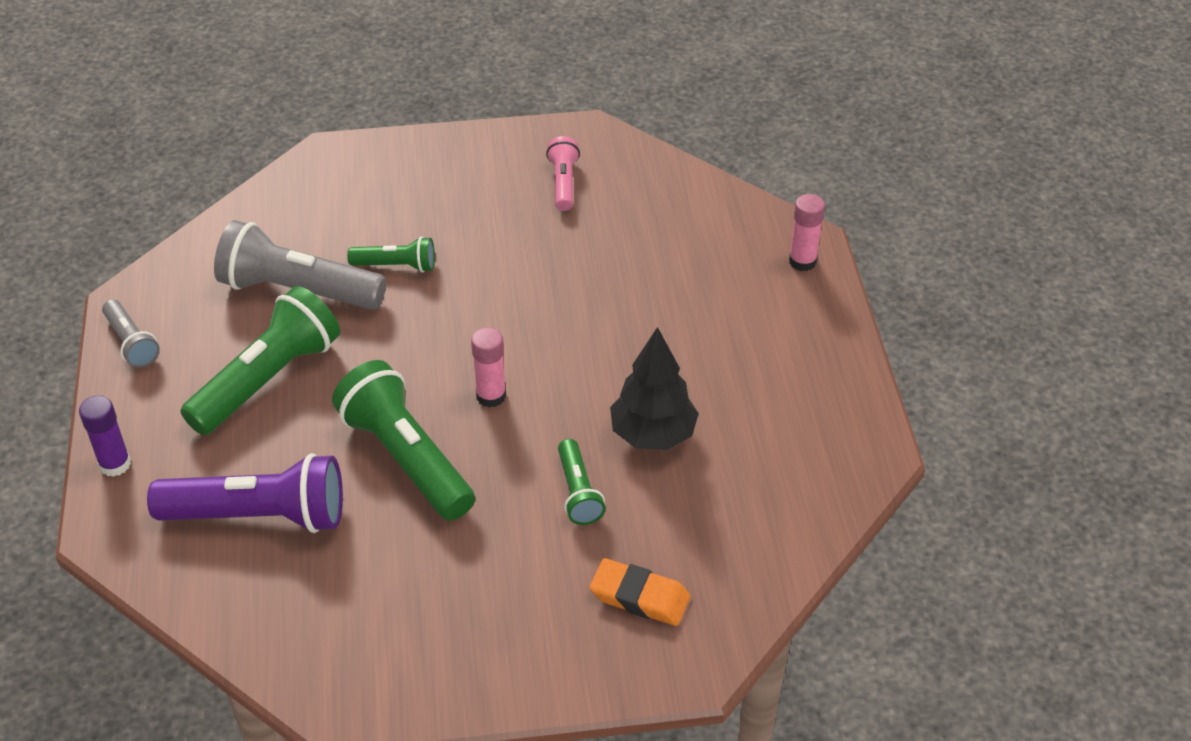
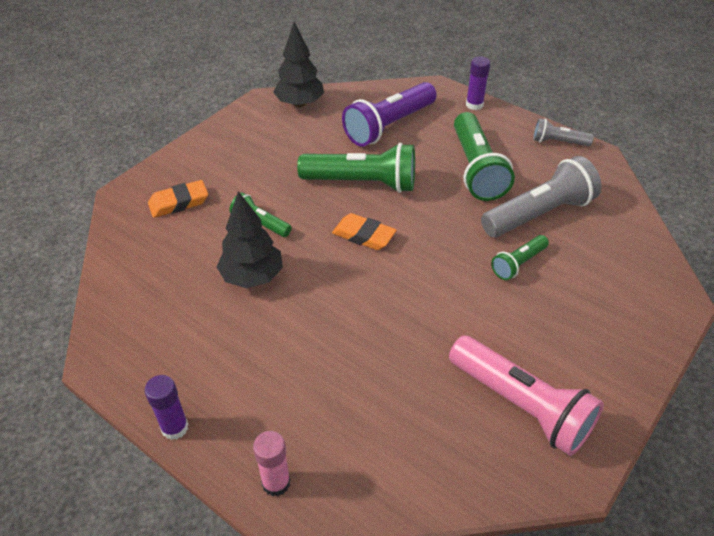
camera: 135 degrees right, 0 degrees up
pink glue stick [471,327,506,408] -> orange eraser [332,213,396,250]
pink flashlight [546,136,580,211] -> pink flashlight [449,336,604,456], size x1.91
none -> purple glue stick [145,375,188,440]
none -> black tree [273,22,324,107]

